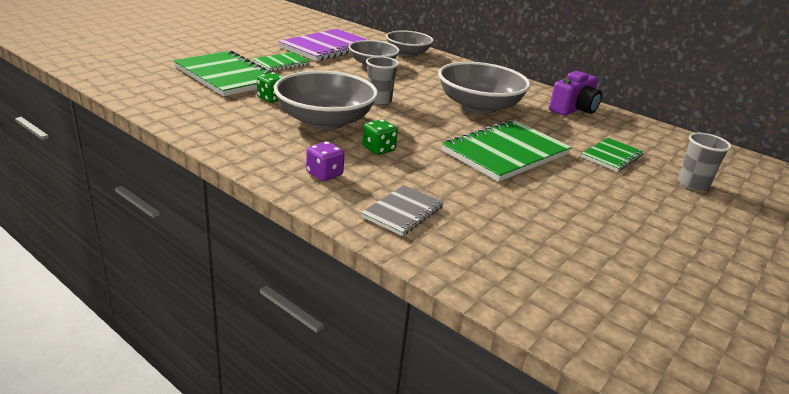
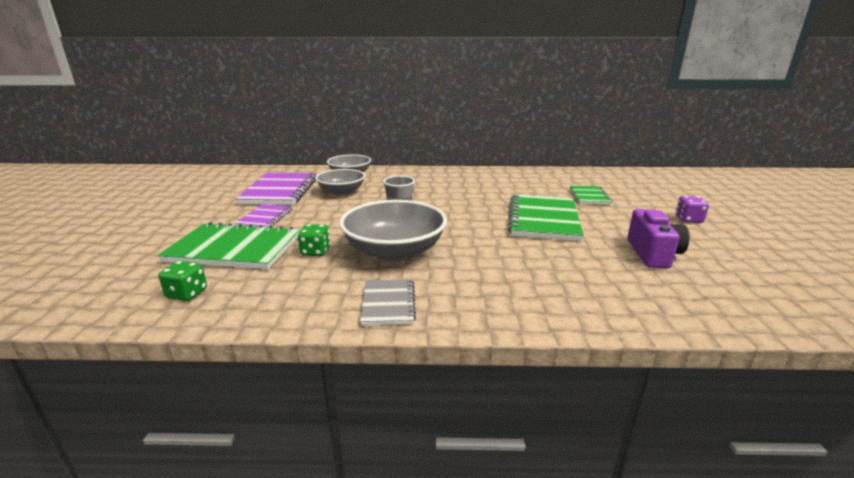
camera: 35 degrees left, 5 degrees down
green notebook [252,52,311,71] -> purple notebook [235,204,293,227]
purple dice [306,141,345,181] -> purple dice moved to [675,196,709,223]
grey notebook [361,185,444,236] -> grey notebook moved to [360,279,416,326]
green dice [362,119,398,155] -> green dice moved to [159,261,207,301]
grey bowl [438,62,531,114] -> none
purple camera [549,71,602,116] -> purple camera moved to [628,209,689,268]
grey cup [678,133,732,191] -> none

